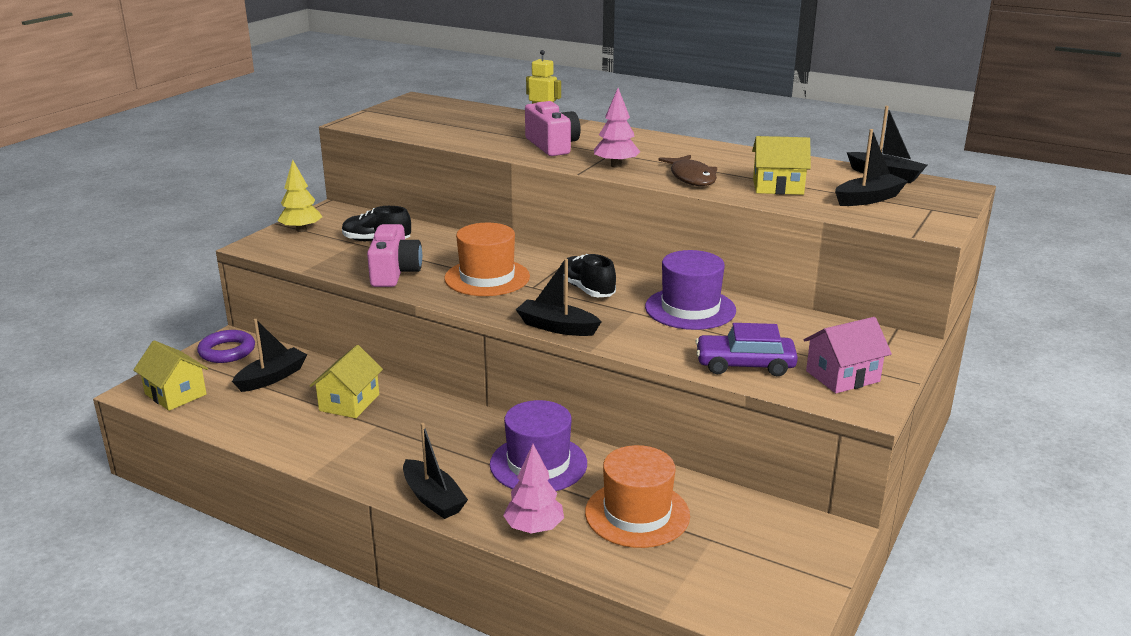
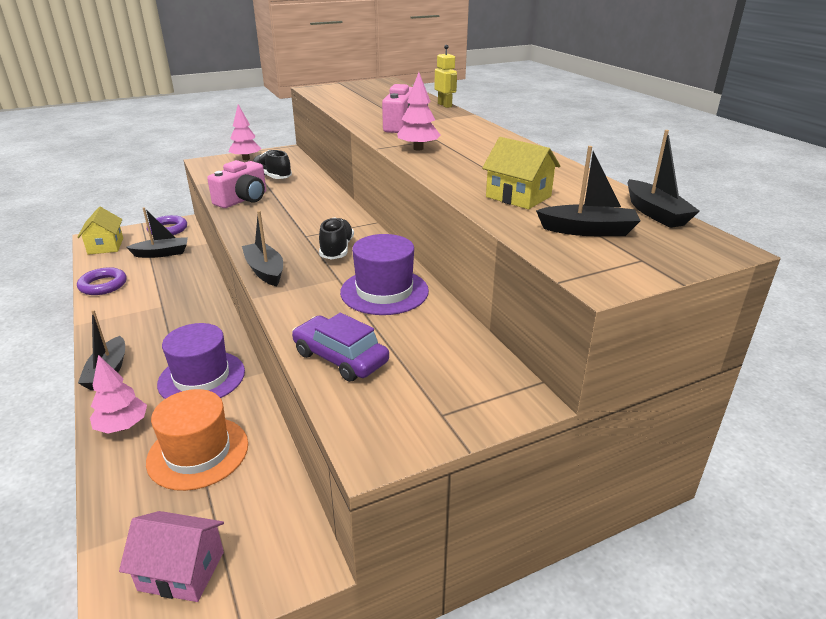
camera: 35 degrees right, 5 degrees up
yellow tree [278,160,322,232] -> pink tree [229,104,261,160]
yellow house [310,345,383,418] -> none
orange hat [444,223,530,296] -> none
brown fish [658,155,717,186] -> none
pink house [804,317,892,393] -> pink house moved to [119,511,224,602]
none -> purple ring [77,267,127,295]

